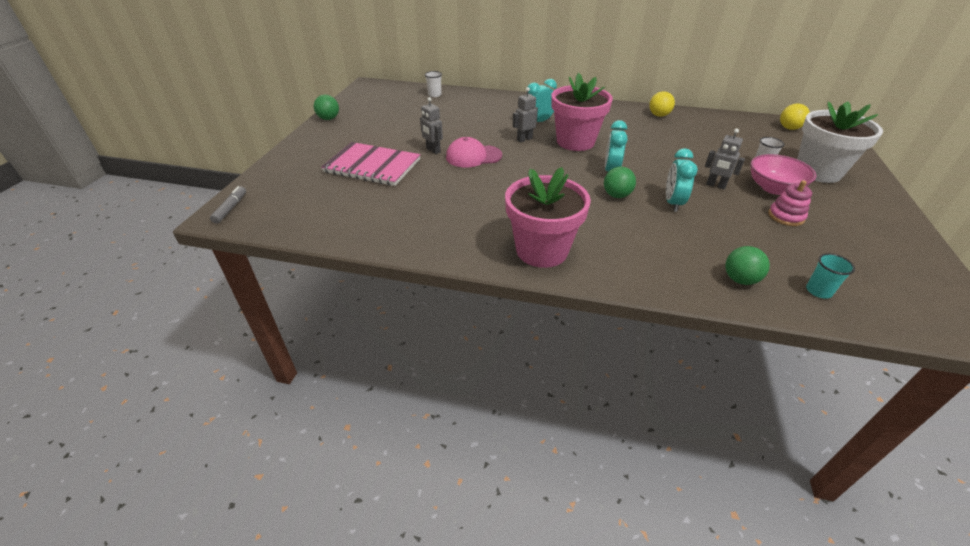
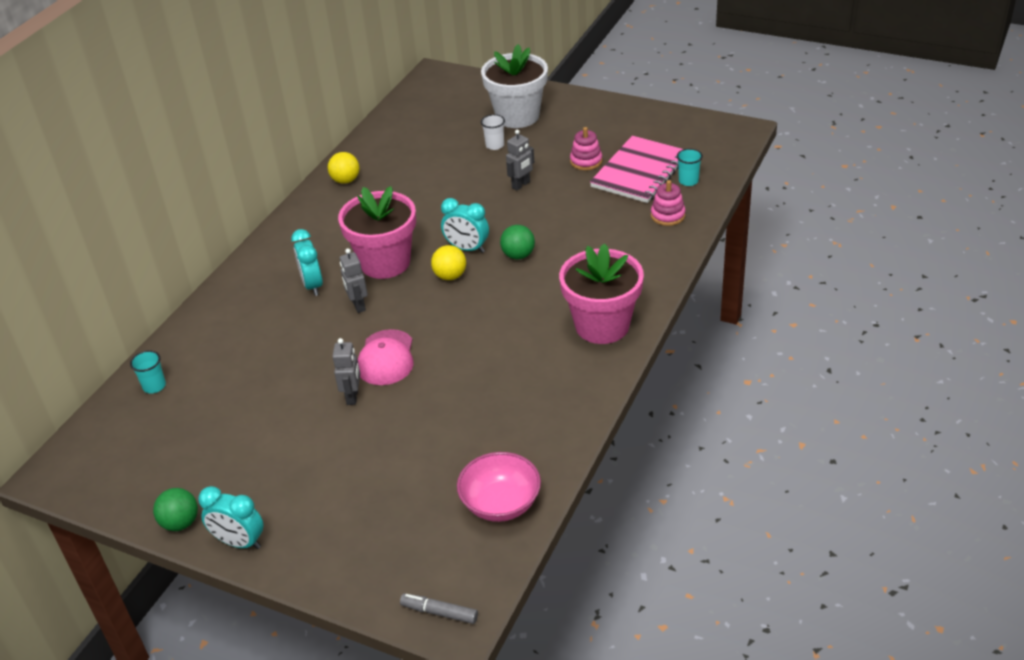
camera: 75 degrees left, 0 degrees up
pink notebook [321,142,421,186] -> pink notebook moved to [590,135,683,203]
grey robot [420,97,443,154] -> grey robot turned 60 degrees counterclockwise [332,338,360,405]
white cup [425,71,442,97] -> turquoise cup [130,350,166,394]
turquoise clock [666,148,698,212] -> turquoise clock moved to [198,486,264,549]
green ball [725,246,770,285] -> pink stacking toy [651,180,685,226]
pink bowl [751,154,816,195] -> pink bowl moved to [457,452,541,522]
yellow ball [780,104,810,130] -> yellow ball moved to [431,245,466,280]

